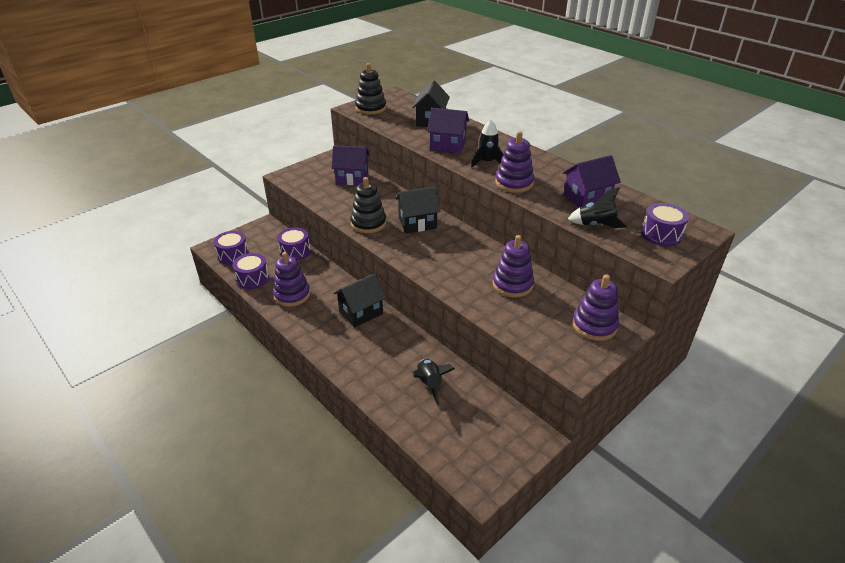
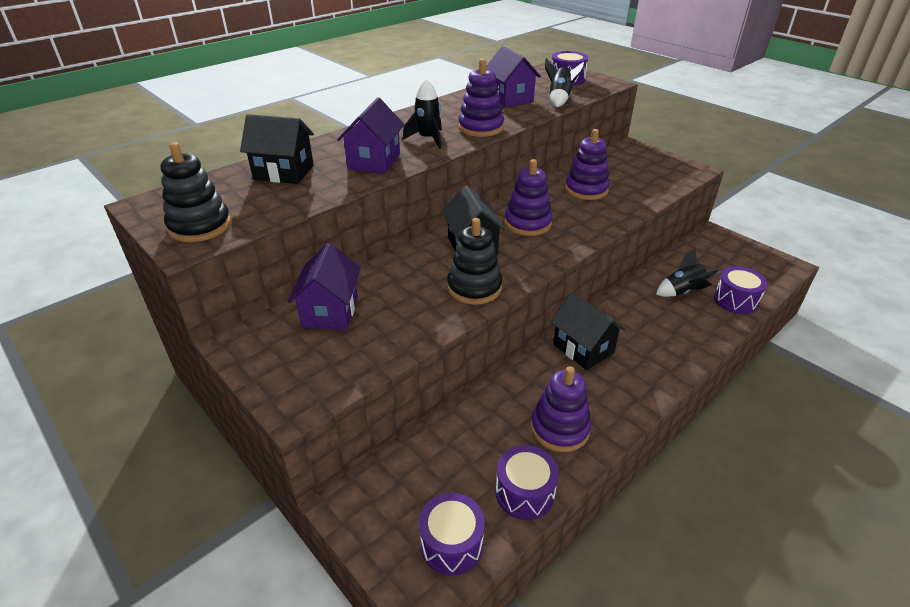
camera: 90 degrees left, 0 degrees up
purple drum [277,227,311,261] -> purple drum moved to [714,266,768,314]
purple stacking toy [572,274,619,341] -> purple stacking toy moved to [505,159,553,236]

